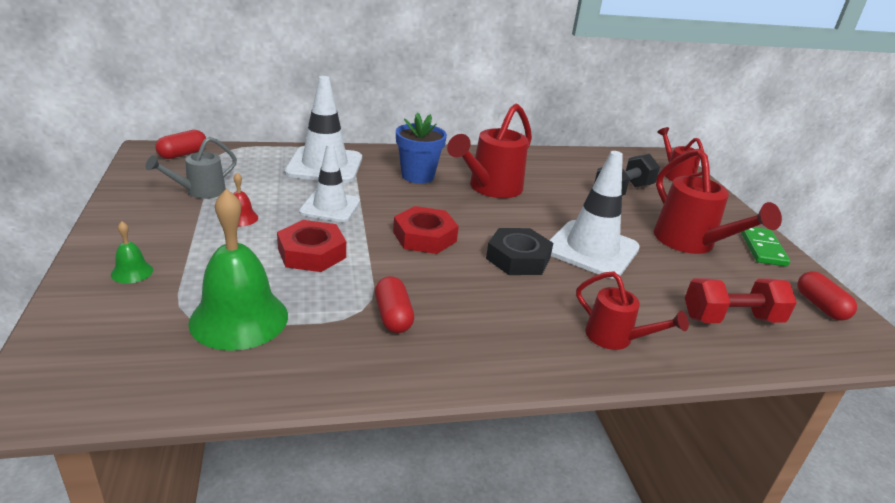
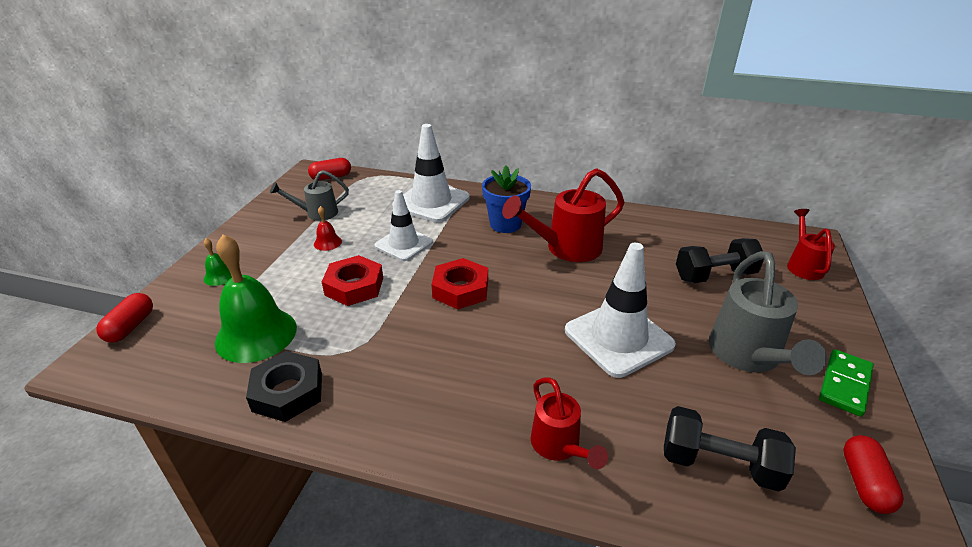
camera: 30 degrees right, 5 degrees up
red capsule [375,276,414,333] -> red capsule moved to [96,293,153,343]
black nut [486,228,553,275] -> black nut moved to [246,351,322,422]
red watering can [654,148,782,254] -> grey watering can [709,251,827,375]
red dumbbell [685,278,797,323] -> black dumbbell [664,406,796,492]

